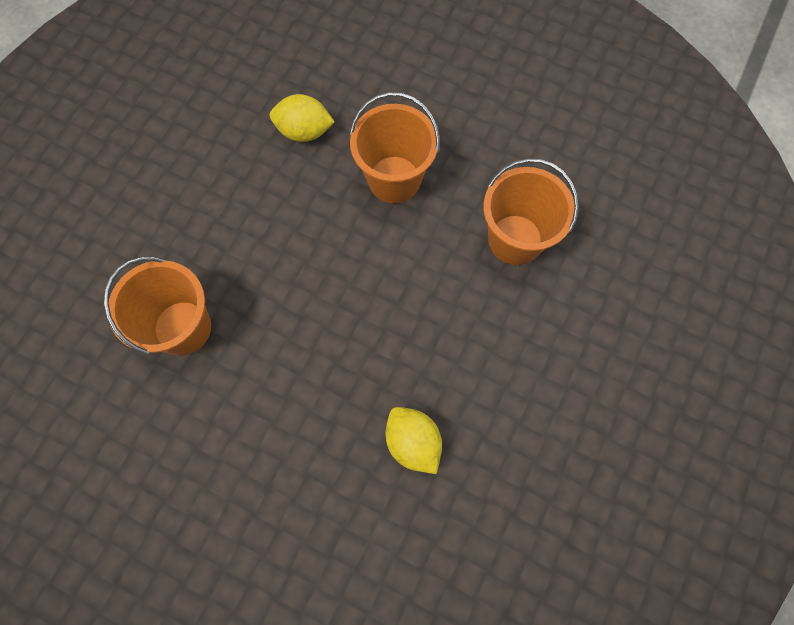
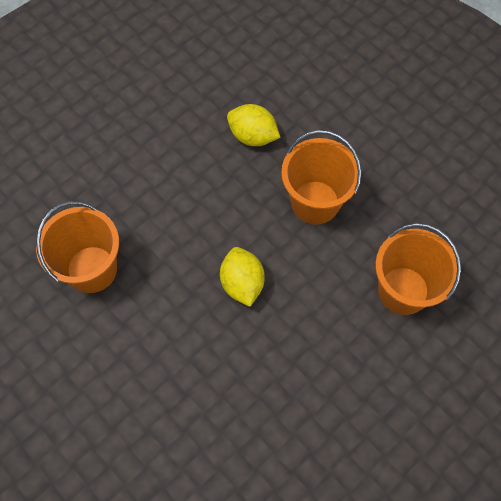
camera: 20 degrees right, 5 degrees down
yellow lemon [385,407,442,474] -> yellow lemon moved to [220,247,265,307]

